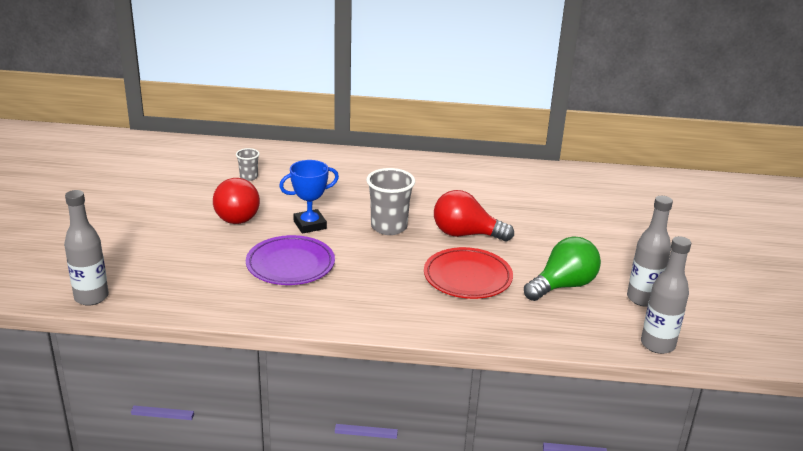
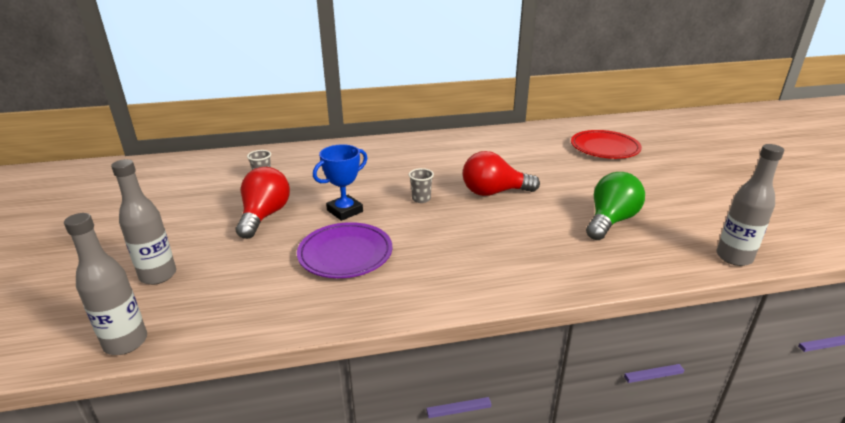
camera: 15 degrees left, 0 degrees up
red light bulb [213,178,260,224] -> red light bulb turned 135 degrees counterclockwise [236,167,290,239]
grey cup [366,168,415,235] -> grey cup [409,168,434,203], size x0.53
red plate [424,247,513,299] -> red plate moved to [571,130,642,159]
grey bottle [627,196,673,307] -> grey bottle moved to [111,159,176,285]

